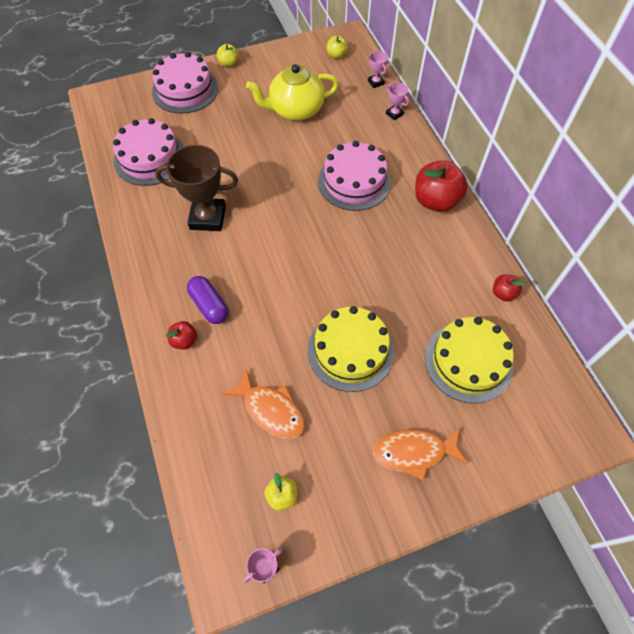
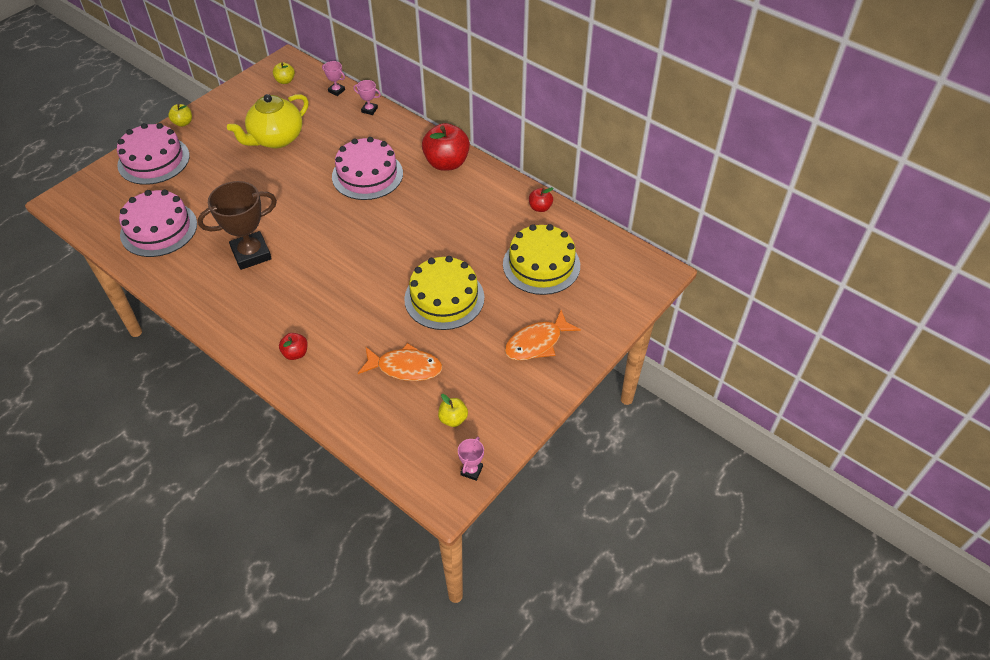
camera: 30 degrees left, 10 degrees down
purple capsule [187,276,229,324] -> none

